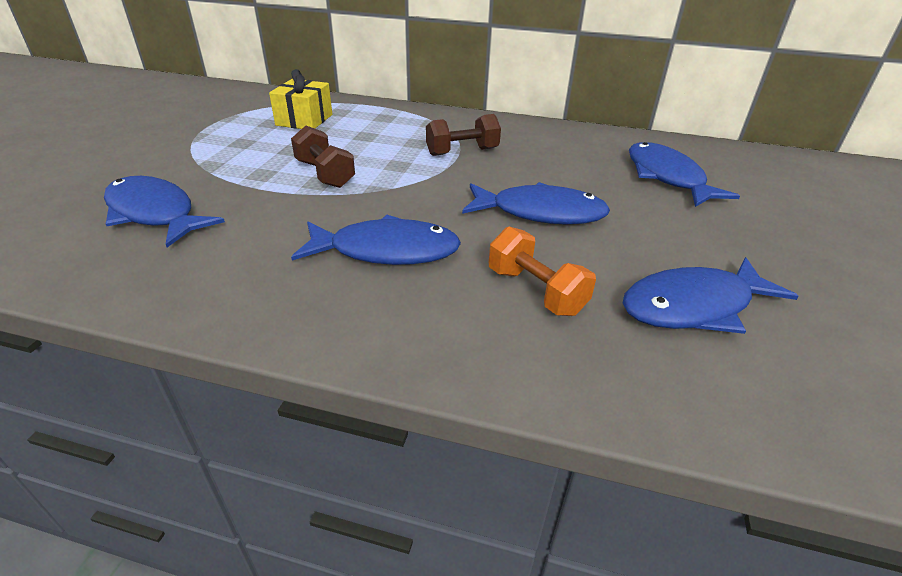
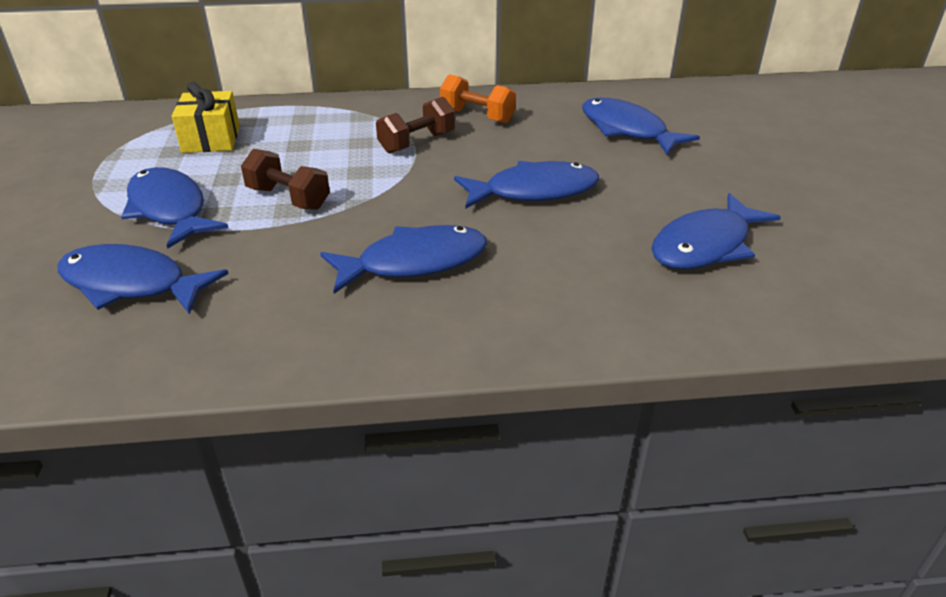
camera: 20 degrees left, 0 degrees up
orange dumbbell [489,227,596,316] -> orange dumbbell moved to [440,74,516,123]
none -> blue fish [121,167,229,249]

